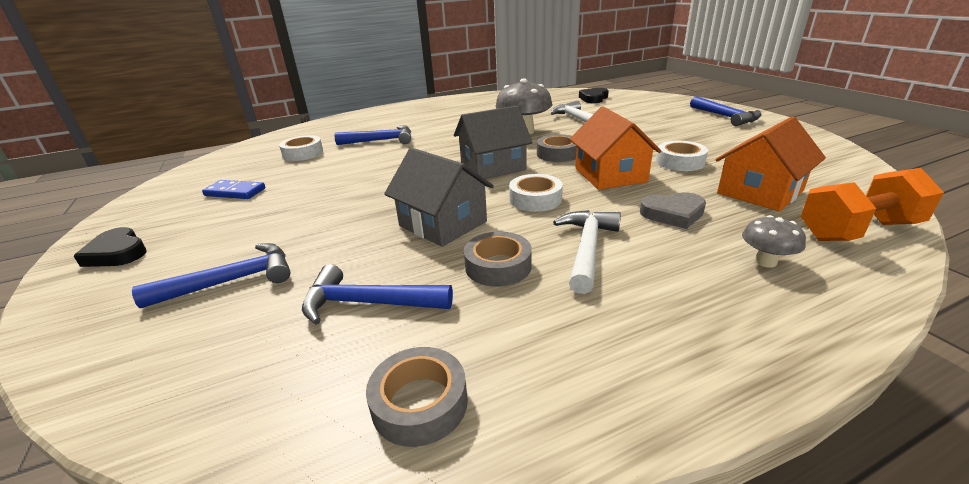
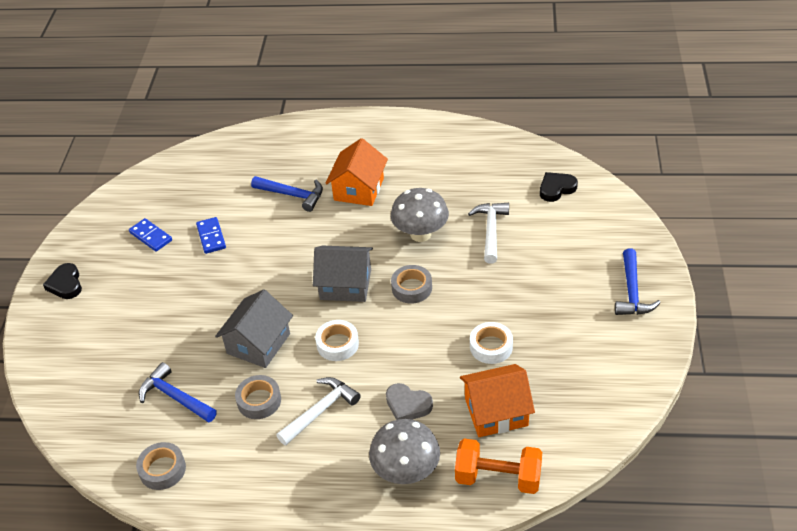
camera: 30 degrees right, 15 degrees up
blue hammer [132,243,291,308] -> none
white tape [279,135,323,161] -> none
grey house [384,148,494,247] -> grey house turned 45 degrees clockwise [215,289,293,368]
orange house [570,106,661,190] -> orange house moved to [325,138,388,206]
grey mushroom [742,215,806,268] -> grey mushroom [369,419,440,484], size x1.91
none -> blue domino [196,217,226,254]

